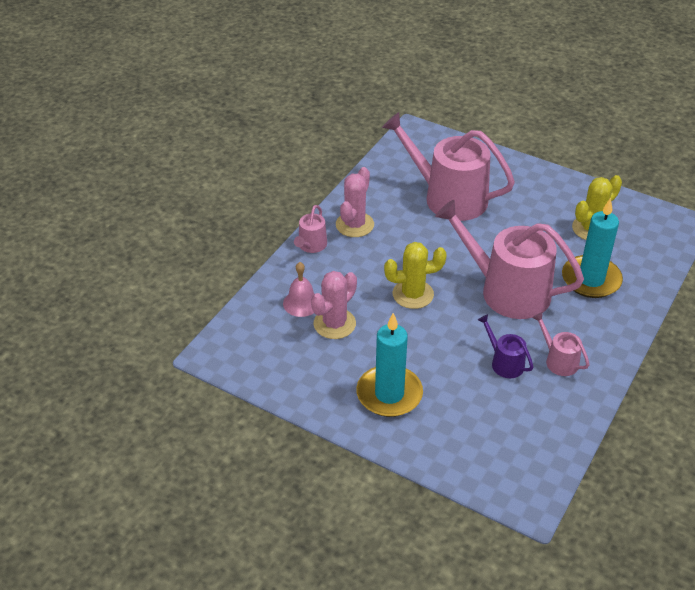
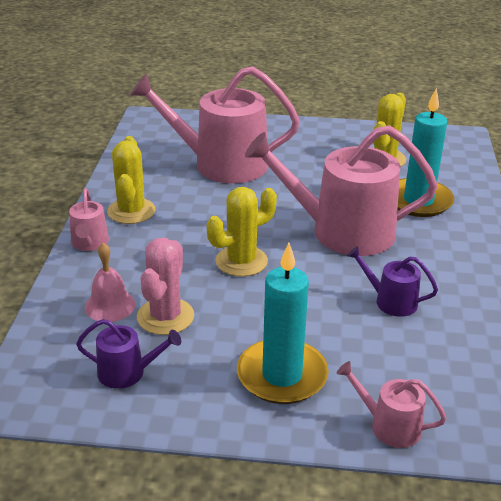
camera: 25 degrees left, 10 degrees down
pink cactus [336,167,374,237] -> yellow cactus [107,136,156,224]
pink watering can [532,312,590,376] -> pink watering can moved to [337,361,447,448]
none -> purple watering can [76,319,181,389]

